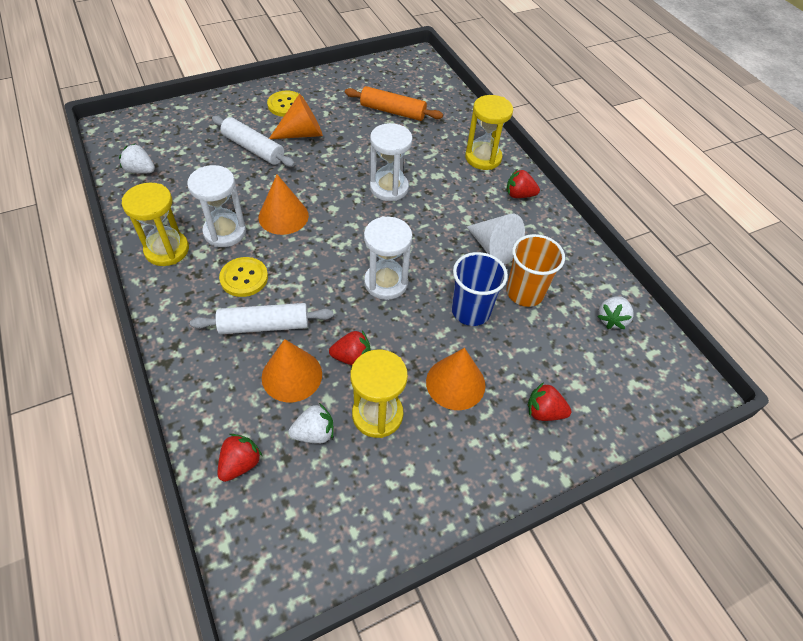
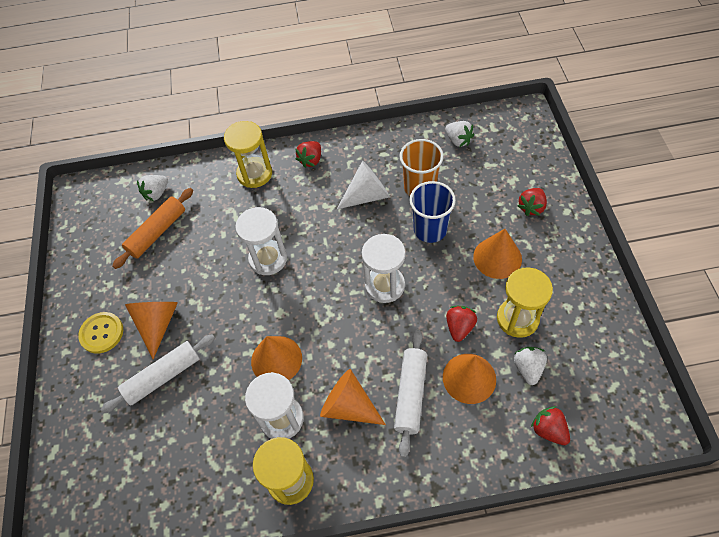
camera: 65 degrees left, 5 degrees up
white strawberry [119,144,155,174] -> white strawberry moved to [137,175,168,201]
yellow button [219,257,268,297] -> orange cone [320,369,386,425]

